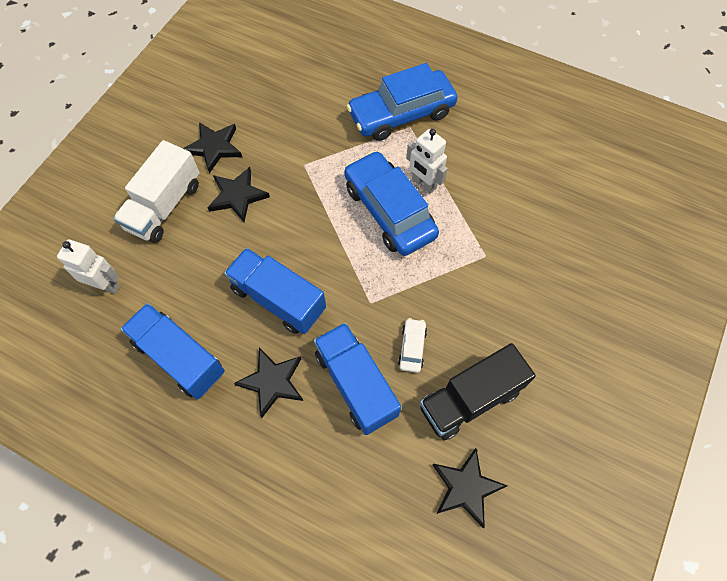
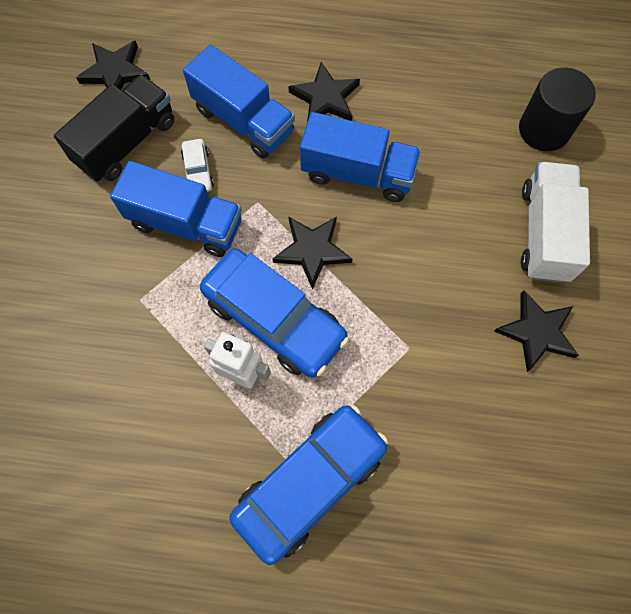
camera: 160 degrees right, 5 degrees up
white robot [57,239,120,294] -> black cylinder [519,67,596,151]
blue truck [121,303,225,399] -> blue truck moved to [110,161,242,257]
black star [207,167,270,222] -> black star moved to [273,216,352,290]

